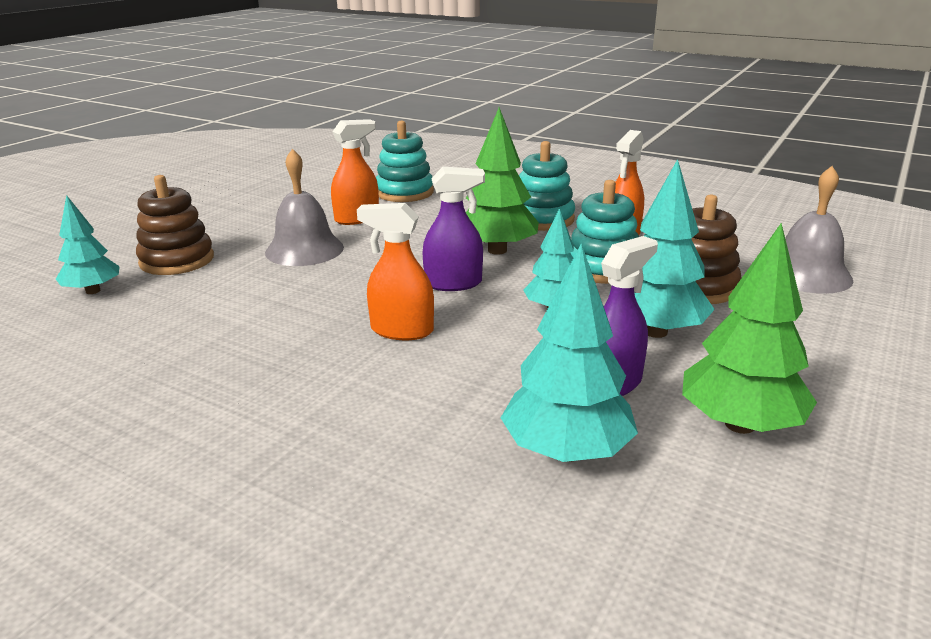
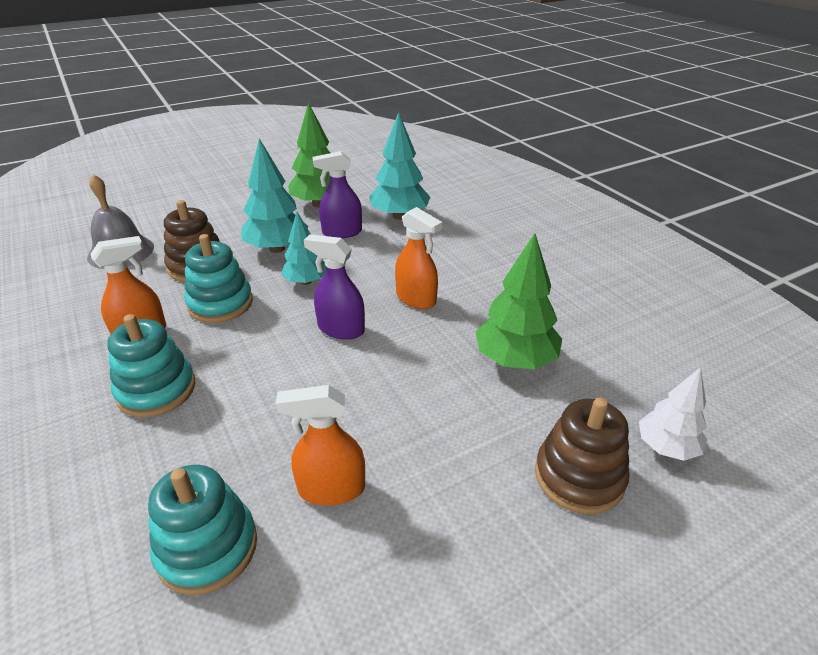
camera: 150 degrees left, 10 degrees up
turquoise tree [56,195,120,294] -> white tree [639,367,707,461]
grey bell [265,149,344,266] -> none
green tree [466,107,539,255] -> green tree moved to [475,233,562,369]

